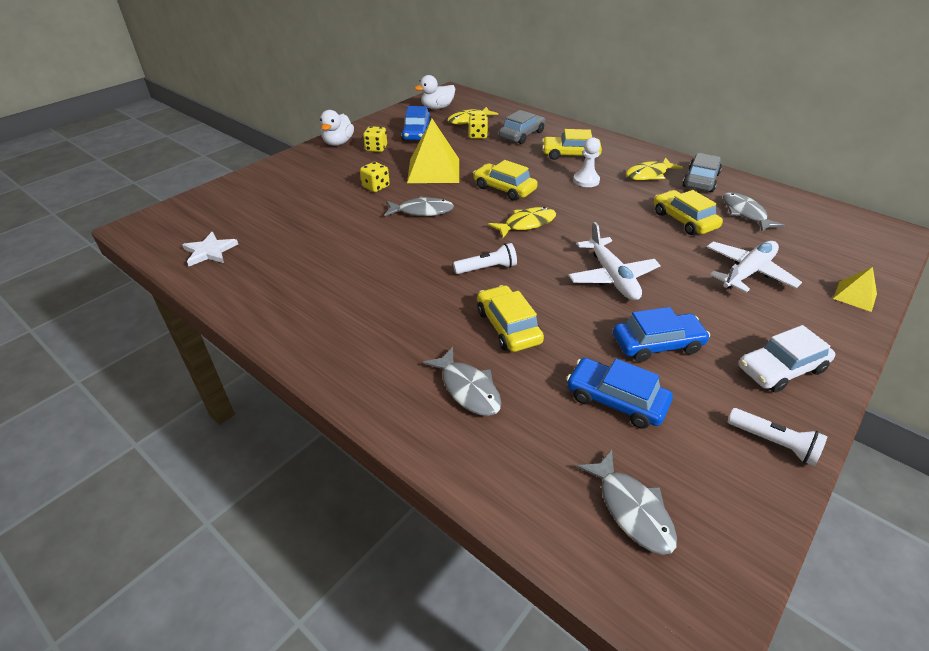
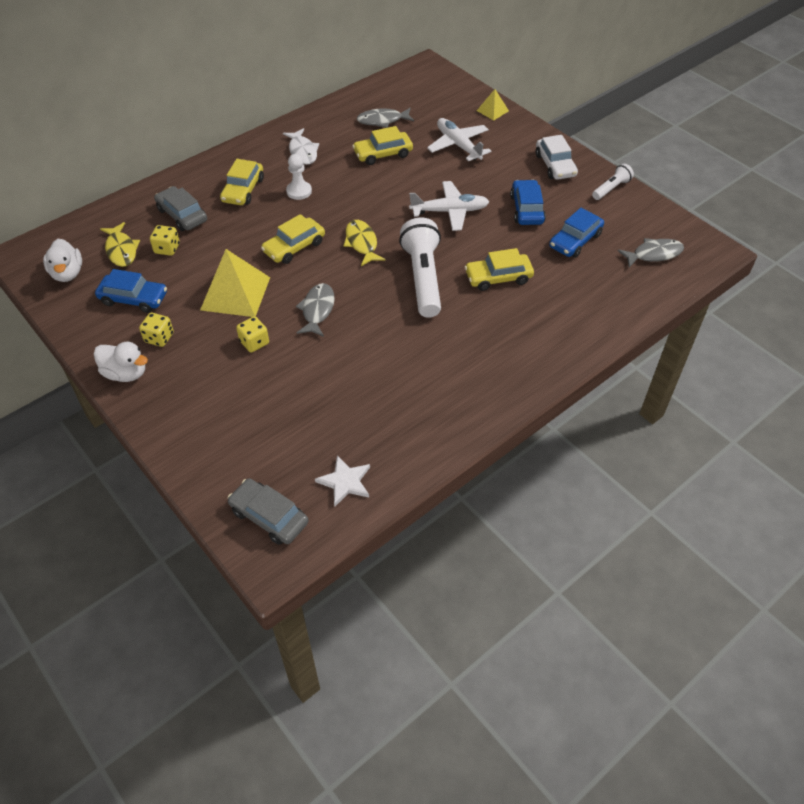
camera: 80 degrees left, 10 degrees up
grey fish [423,347,502,416] -> none
white flashlight [453,243,517,274] -> white flashlight [399,218,441,318], size x1.97
yellow fish [626,157,683,180] -> white fish [283,128,319,165]
grey car [683,153,722,192] -> grey car moved to [227,478,309,545]

